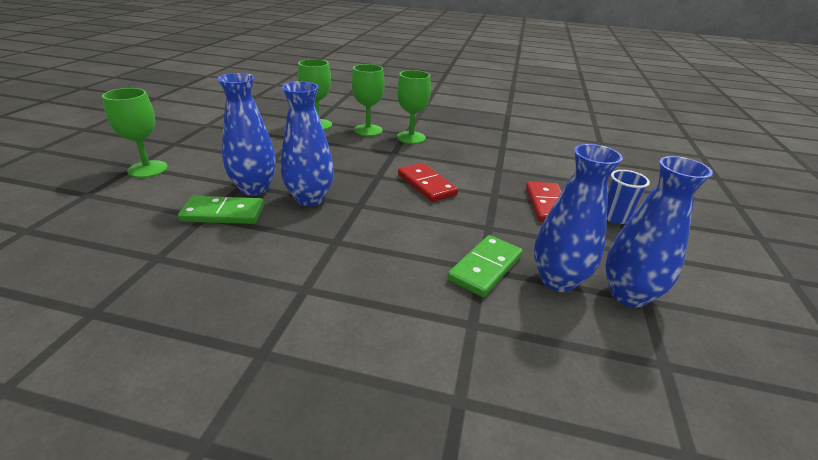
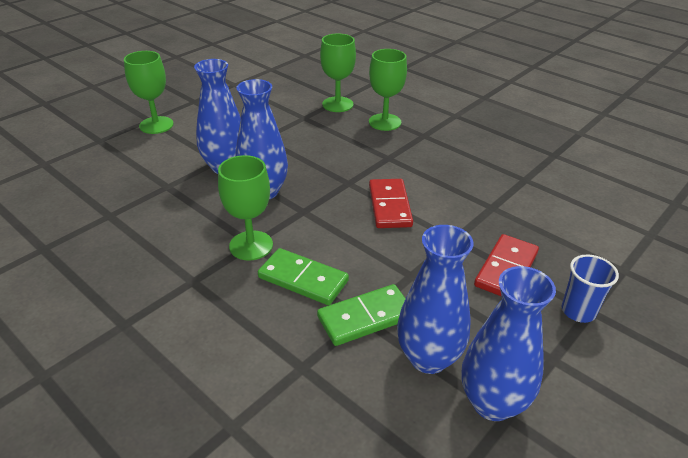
camera: 30 degrees right, 5 degrees up
green domino [178,196,264,224] -> green domino moved to [258,248,349,305]
green goblet [397,70,431,144] -> green goblet moved to [218,155,273,260]

